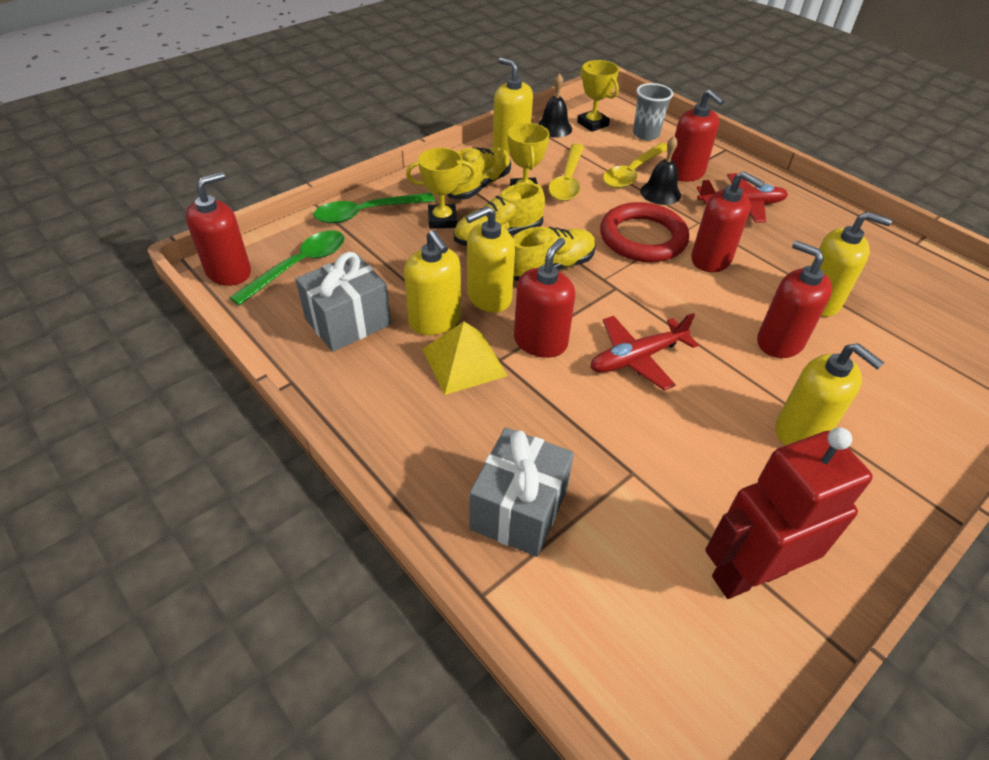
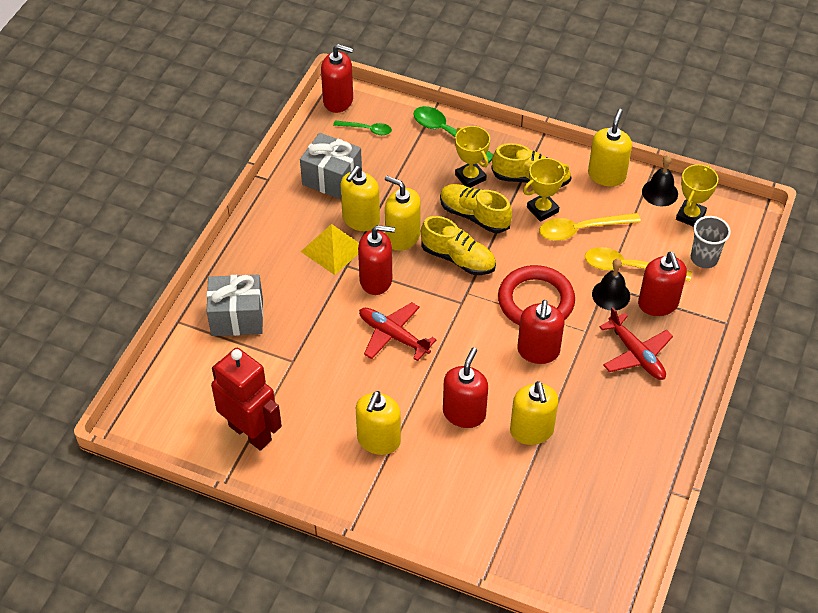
camera: 65 degrees right, 5 degrees up
green spoon [229,230,345,306] -> green spoon [333,120,392,135], size x0.60
red soap dispenser [671,89,724,182] -> red soap dispenser turned 45 degrees counterclockwise [638,252,687,316]

